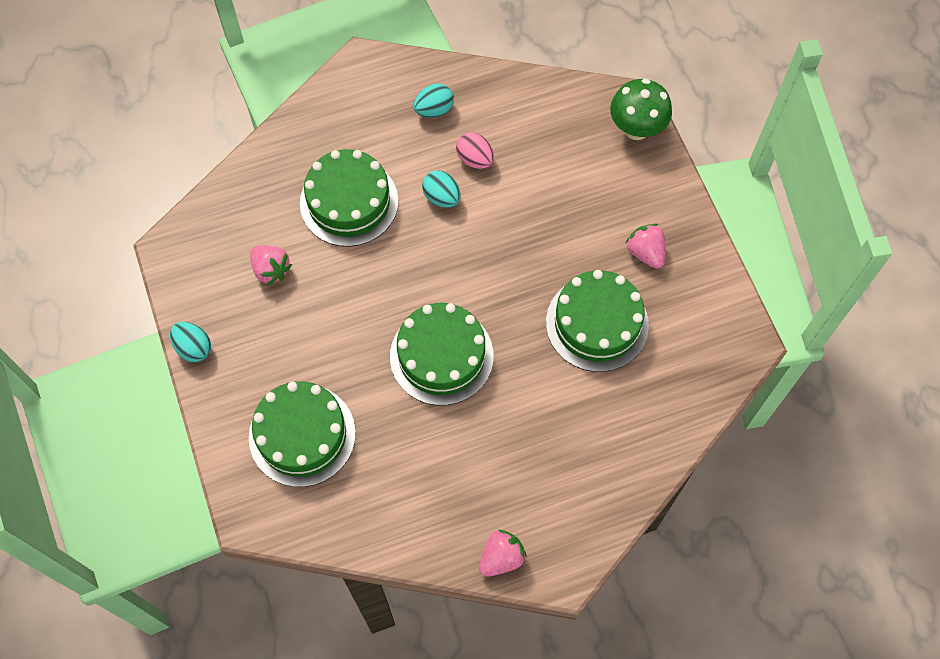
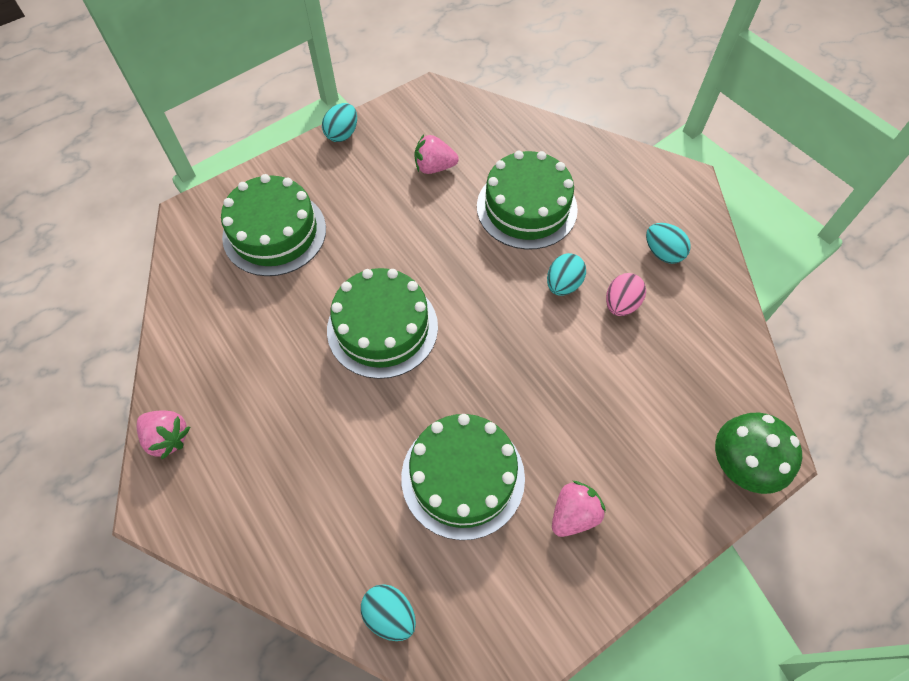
camera: 75 degrees right, 5 degrees down
pink strawberry [250,246,292,286] -> pink strawberry turned 60 degrees clockwise [414,135,459,174]
none -> turquoise egg [361,584,416,641]

